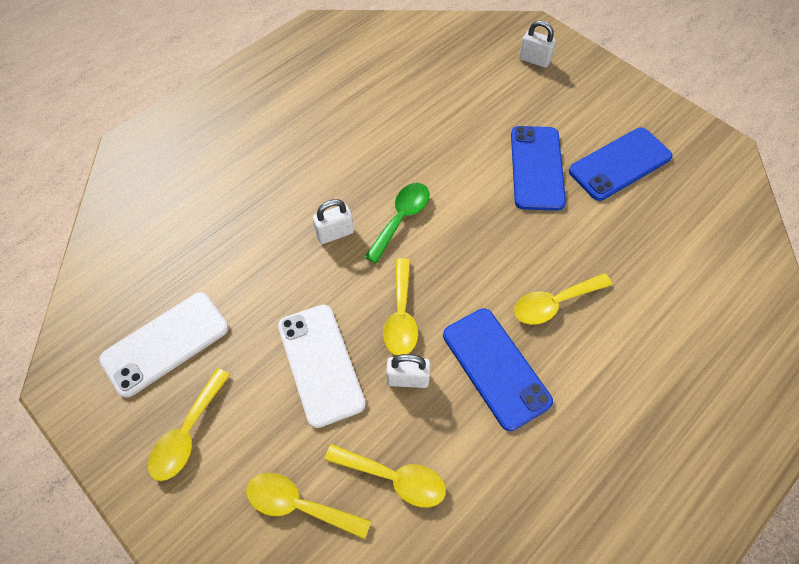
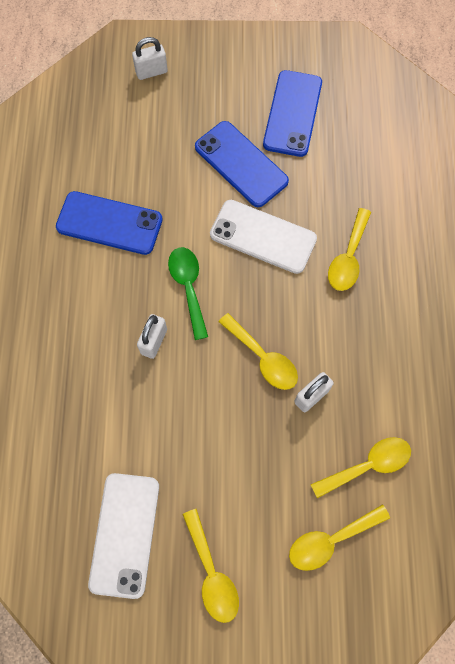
camera: 45 degrees left, 10 degrees up
white phone [278,305,366,428] -> white phone moved to [210,200,317,274]
blue phone [443,308,553,431] -> blue phone moved to [56,191,163,255]

